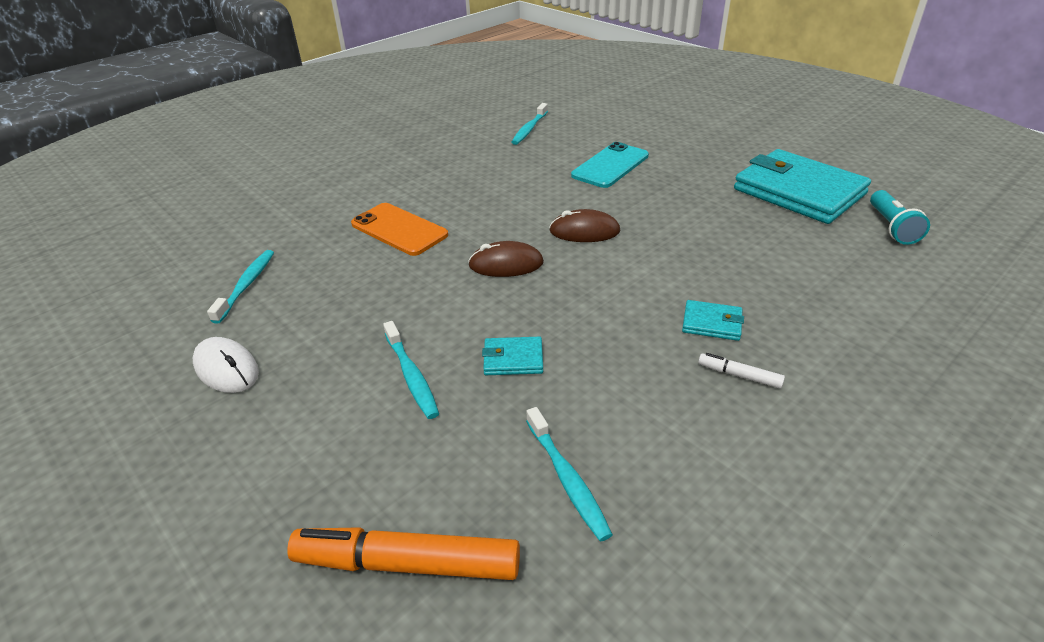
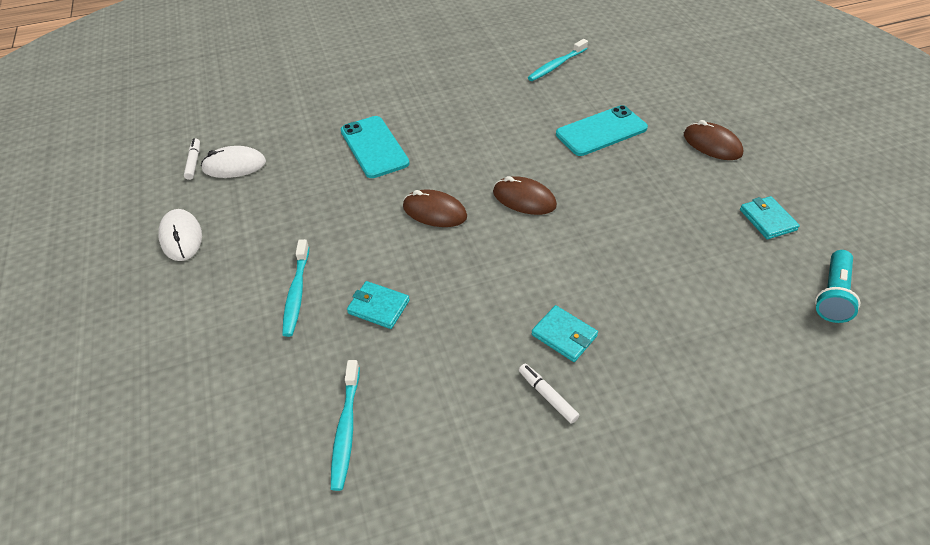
camera: 25 degrees right, 10 degrees up
turquoise toothbrush [207,250,274,324] -> white mouse [201,146,266,178]
orange marker [287,527,520,580] -> none
orange phone [351,203,448,256] -> turquoise phone [341,116,410,178]
turquoise wallet [734,149,871,224] -> turquoise wallet [740,196,800,239], size x0.42
none -> white marker [184,139,200,180]
none -> brown mouse [684,120,744,160]

